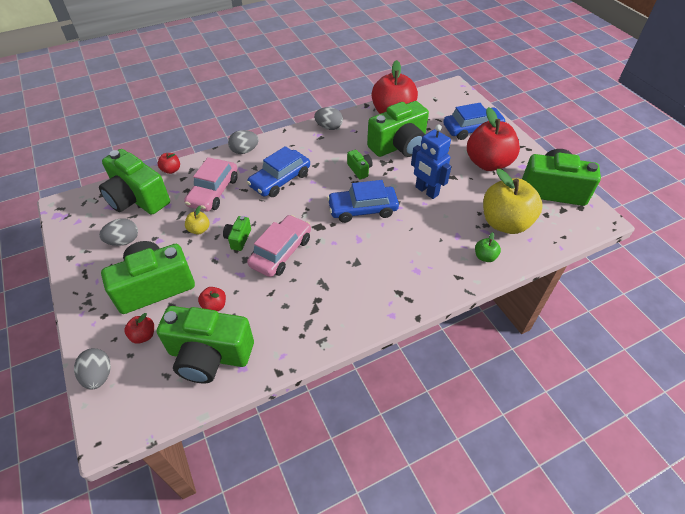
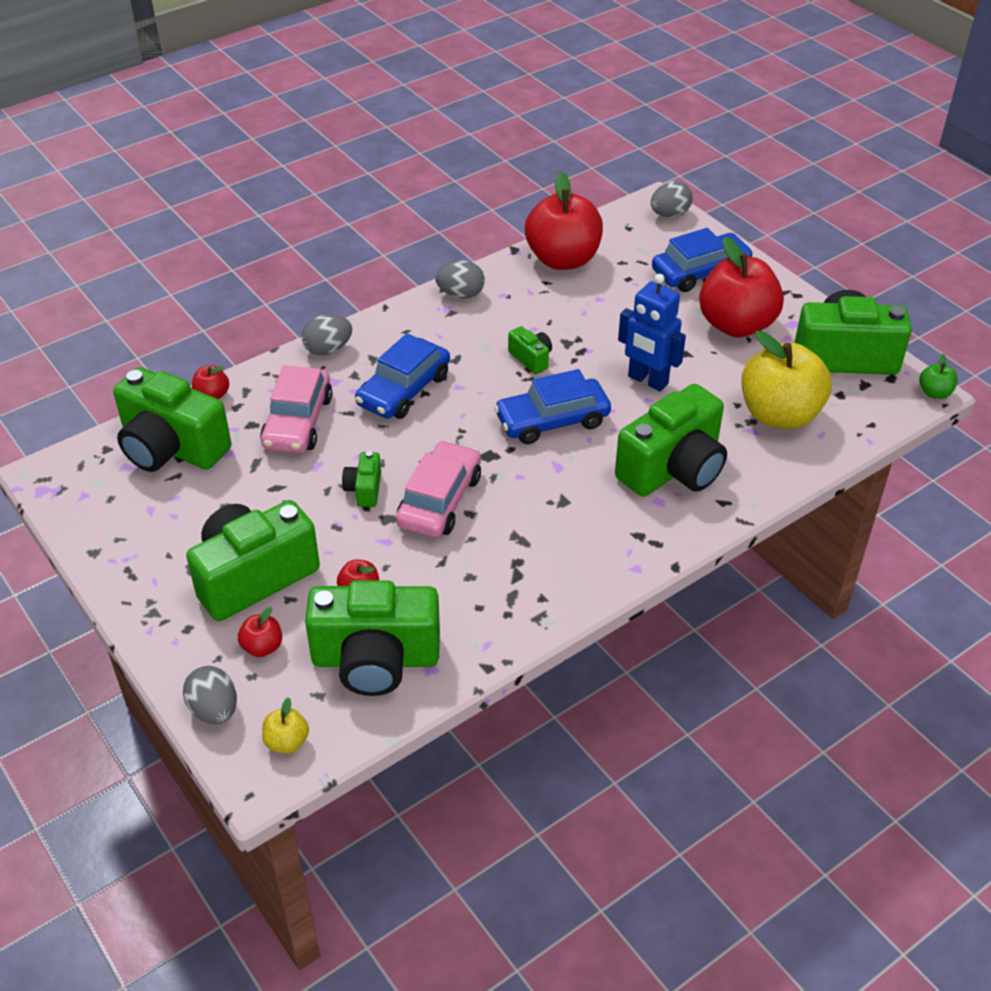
camera: 10 degrees left, 5 degrees down
grey egg [99,218,138,246] -> grey egg moved to [651,181,693,217]
yellow apple [185,206,210,234] -> yellow apple moved to [262,697,309,754]
green camera [367,101,429,157] -> green camera moved to [615,384,727,497]
green apple [475,232,501,262] -> green apple moved to [919,354,958,399]

